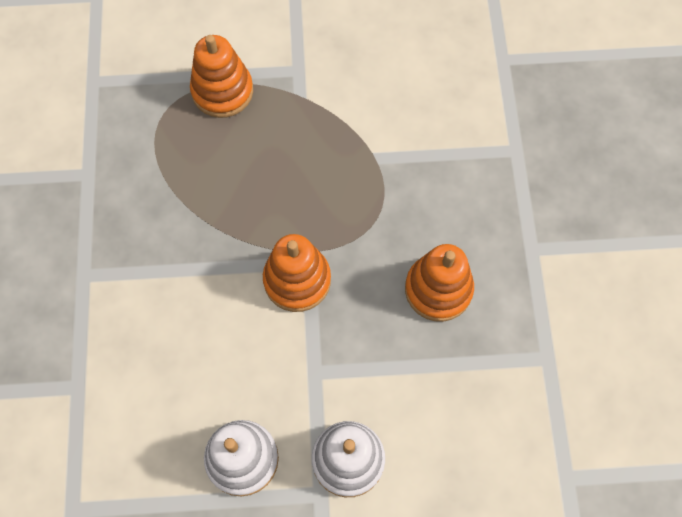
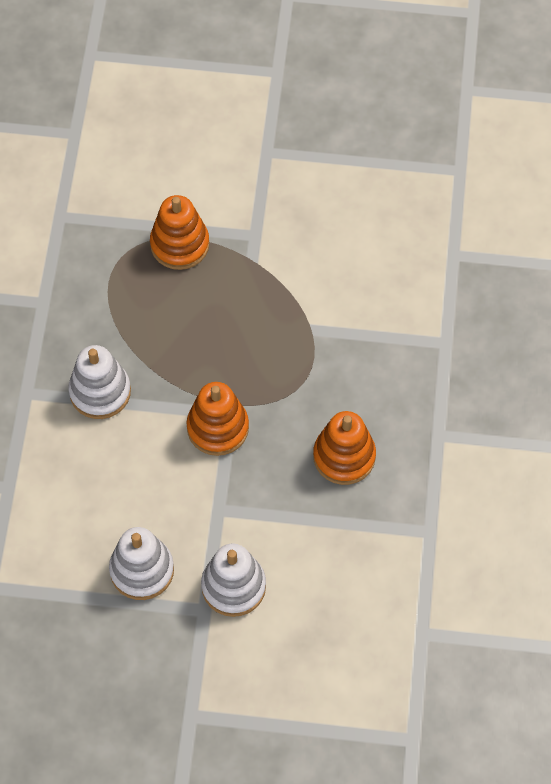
camera: 10 degrees right, 5 degrees down
none -> white stacking toy [69,345,131,419]

